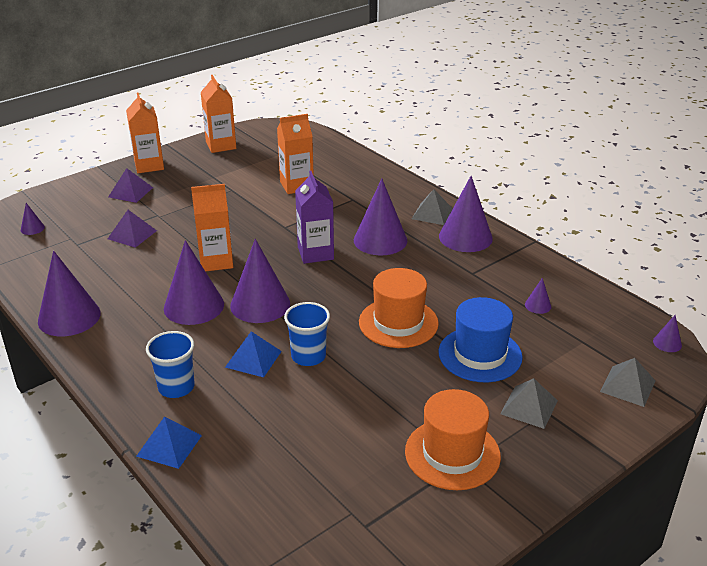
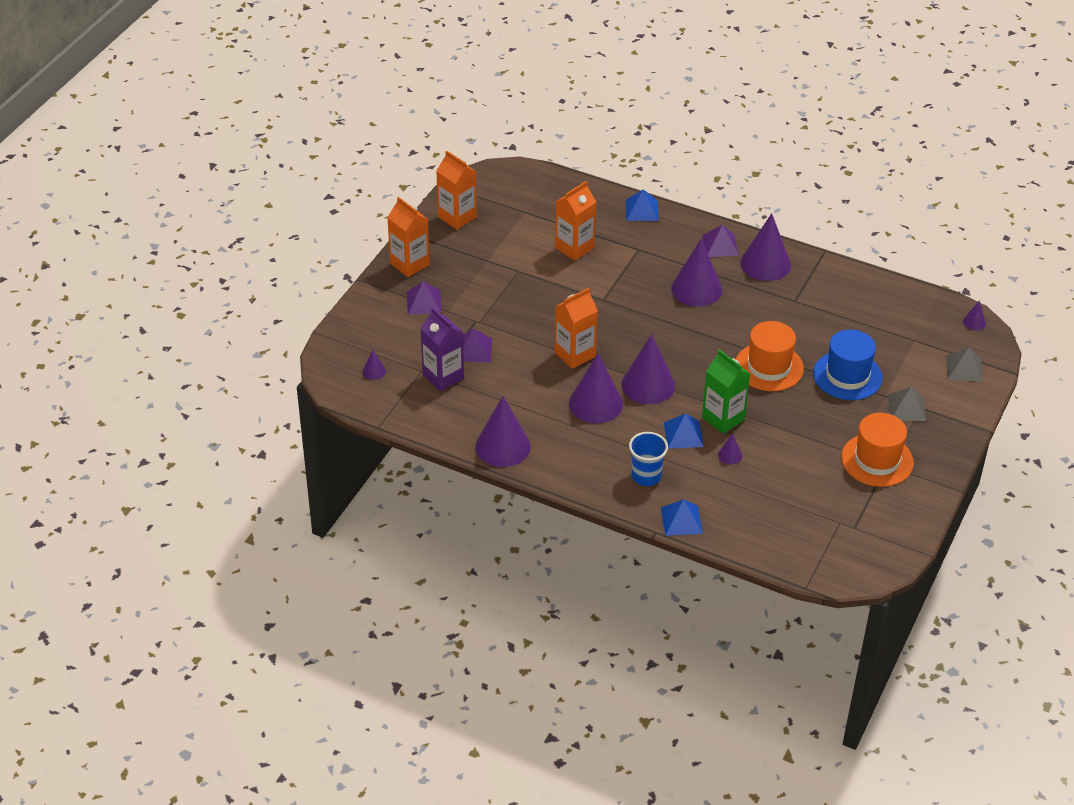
camera: 25 degrees left, 10 degrees up
blue cup [284,302,330,366] -> green carton [702,349,750,434]
purple carton [295,171,334,264] -> purple carton moved to [420,308,464,391]
grey pyramid [412,189,453,225] -> purple pyramid [702,224,739,257]
purple cone [525,278,551,314] -> purple cone moved to [718,434,742,464]
none -> blue pyramid [626,189,659,221]

